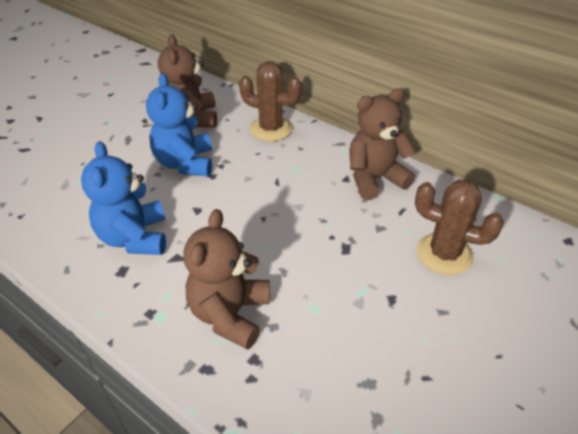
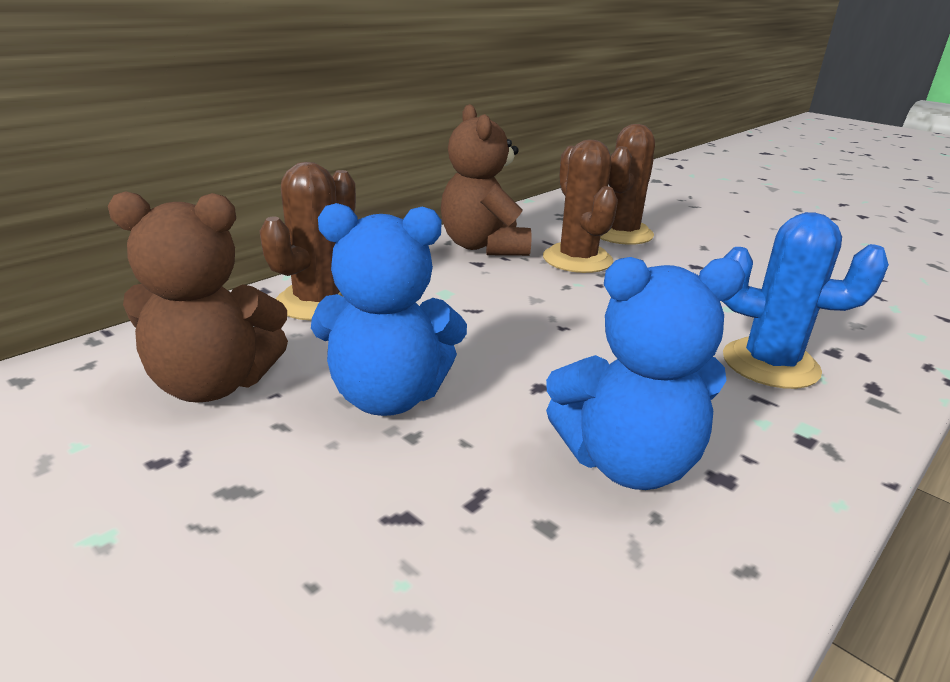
camera: 85 degrees left, 15 degrees down
brown teddy bear [184,209,270,350] -> blue cactus [722,212,889,389]
none -> brown cactus [543,139,618,273]

